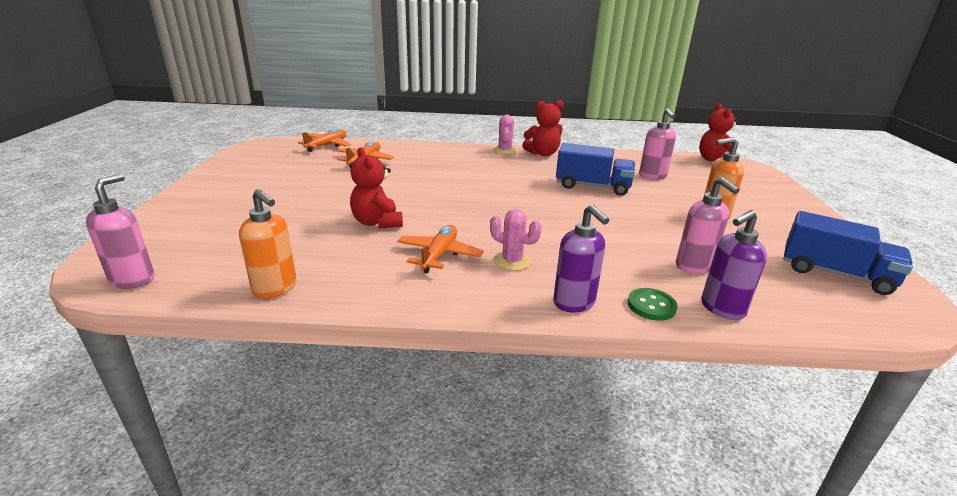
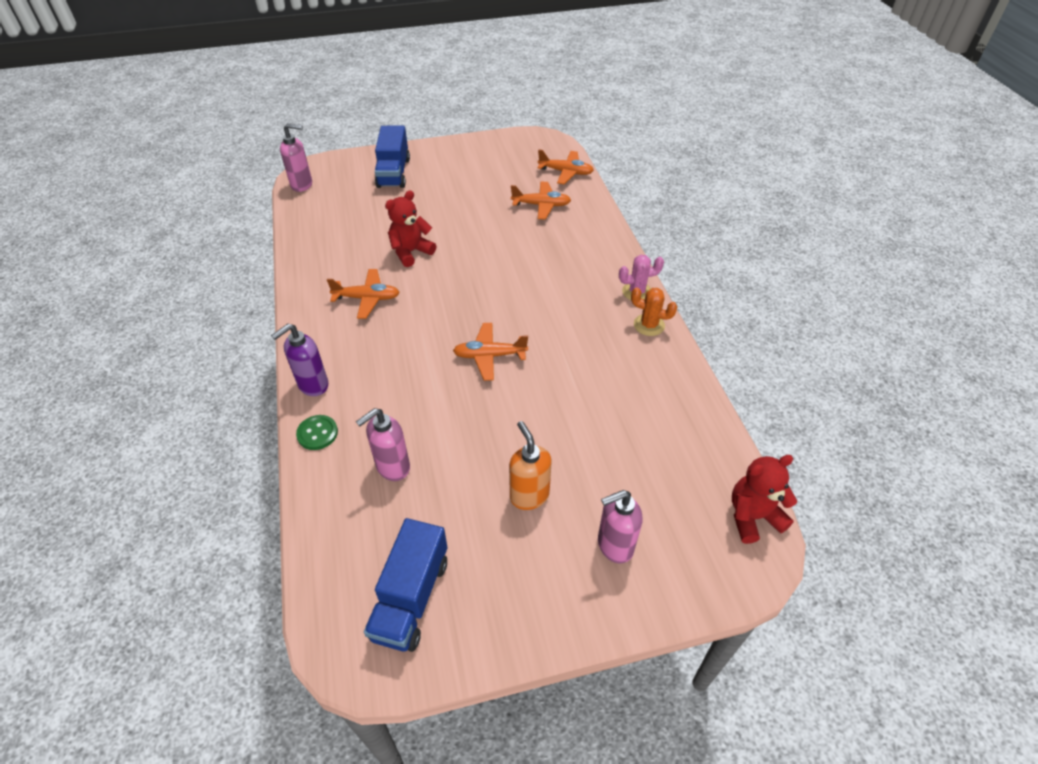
camera: 75 degrees right, 20 degrees up
orange soap dispenser [239,189,297,299] -> none
pink cactus [490,209,542,271] -> none
red teddy bear [522,100,564,156] -> orange cactus [631,287,677,336]
blue truck [556,143,635,196] -> blue truck moved to [375,126,410,188]
pink soap dispenser [639,108,676,180] -> pink soap dispenser moved to [598,490,642,563]
purple soap dispenser [701,210,767,320] -> none
none -> orange plane [453,323,528,381]

